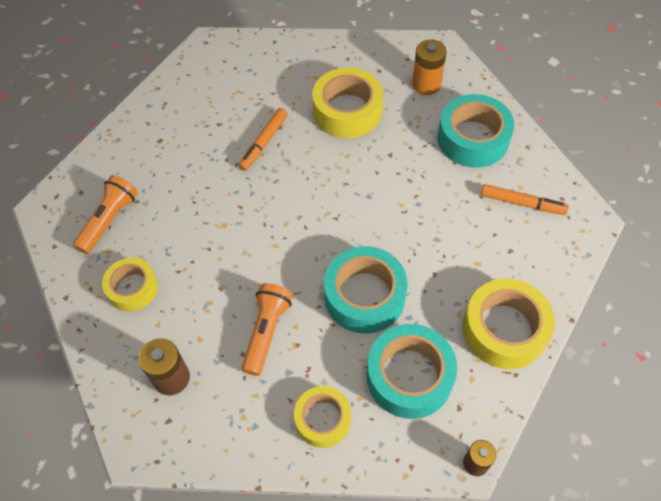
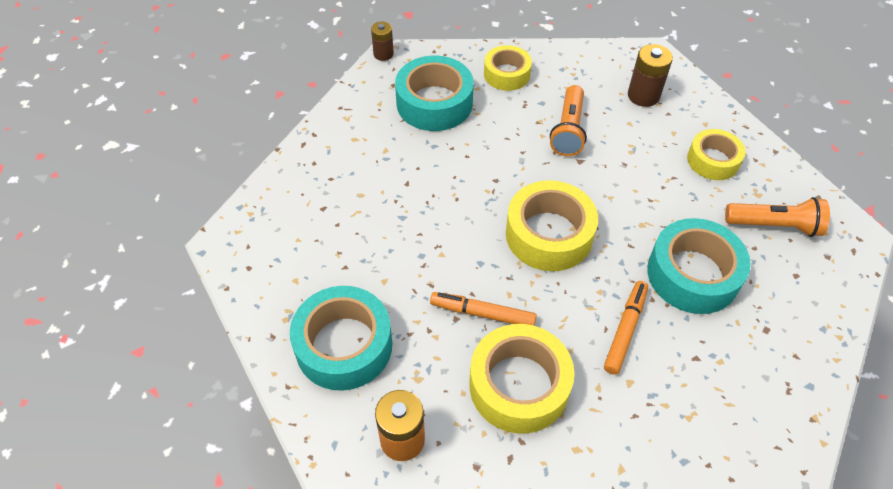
camera: 175 degrees right, 5 degrees down
orange flashlight [73,175,138,254] -> orange flashlight turned 105 degrees counterclockwise [725,197,830,237]
turquoise tape [324,246,408,334] -> turquoise tape moved to [647,218,751,314]
yellow tape [463,279,555,369] -> yellow tape moved to [506,180,598,271]
orange marker [481,184,569,215] -> orange marker moved to [430,292,537,326]

